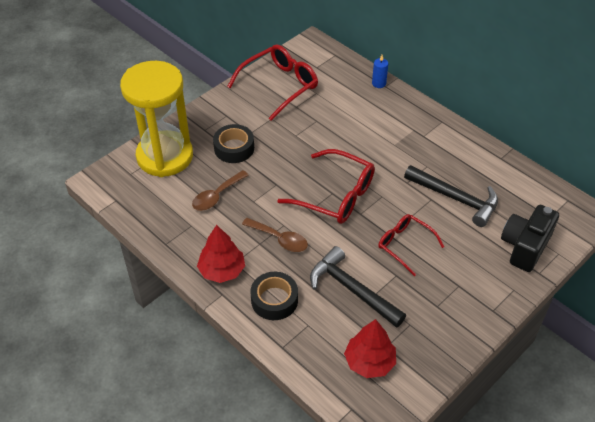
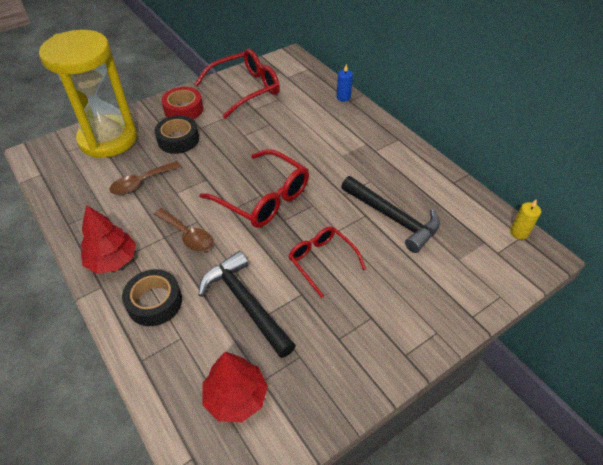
camera: 10 degrees right, 0 degrees up
black camera [501,205,559,272] -> none
none -> red tape [161,87,203,119]
none -> yellow candle [510,199,541,240]

